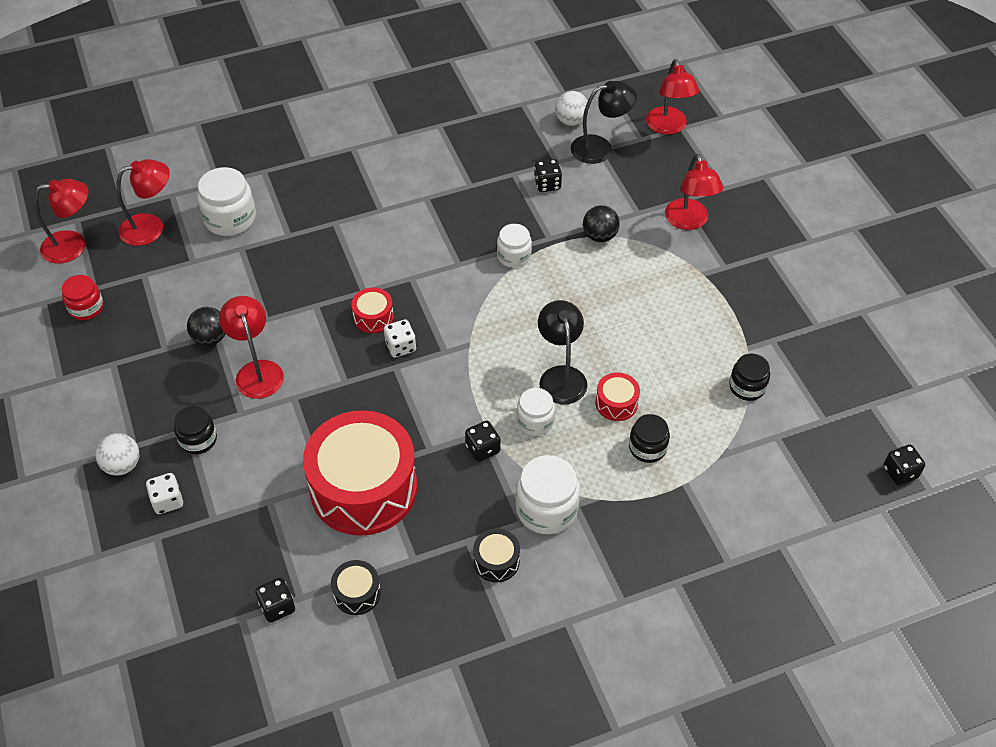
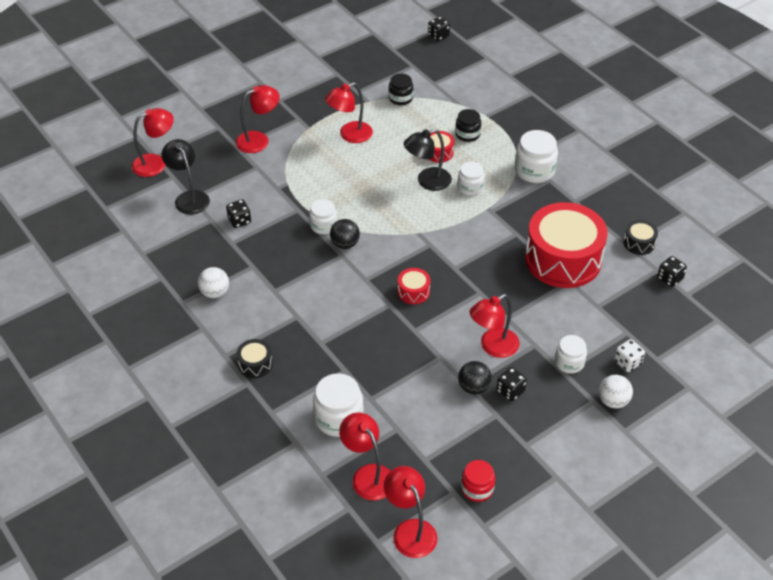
camera: 105 degrees left, 5 degrees down
black jar [174,406,217,454] -> white jar [555,335,587,374]
white dice [384,319,416,358] -> none
black dice [465,421,500,462] -> black dice moved to [497,367,527,401]
black drum [473,528,520,582] -> black drum moved to [236,339,273,378]
white ball [555,91,589,126] -> white ball moved to [198,267,229,298]
black ball [583,205,620,242] -> black ball moved to [330,219,360,249]
none -> red lamp [325,83,373,143]

